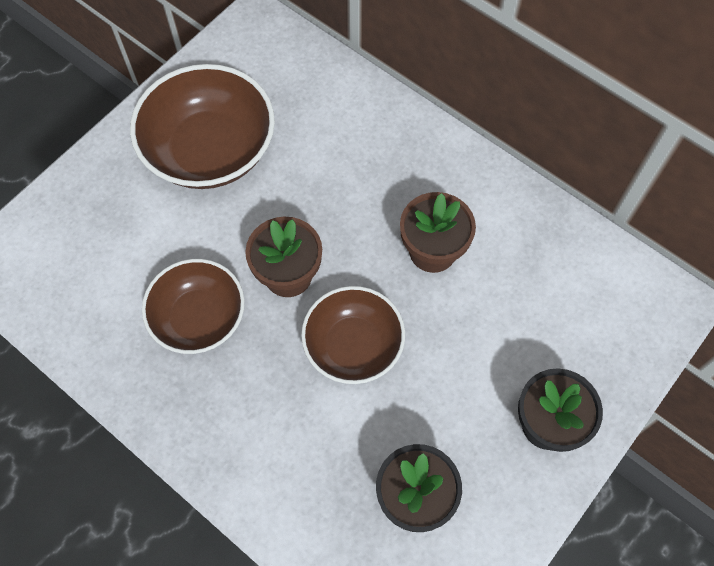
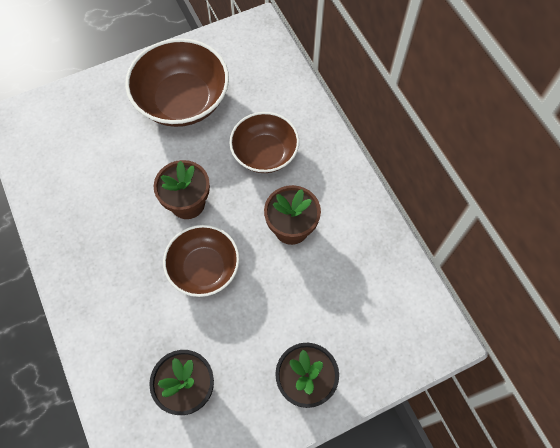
camera: 25 degrees right, 0 degrees up
brown bowl [142,259,245,354] -> brown bowl moved to [229,112,299,173]

